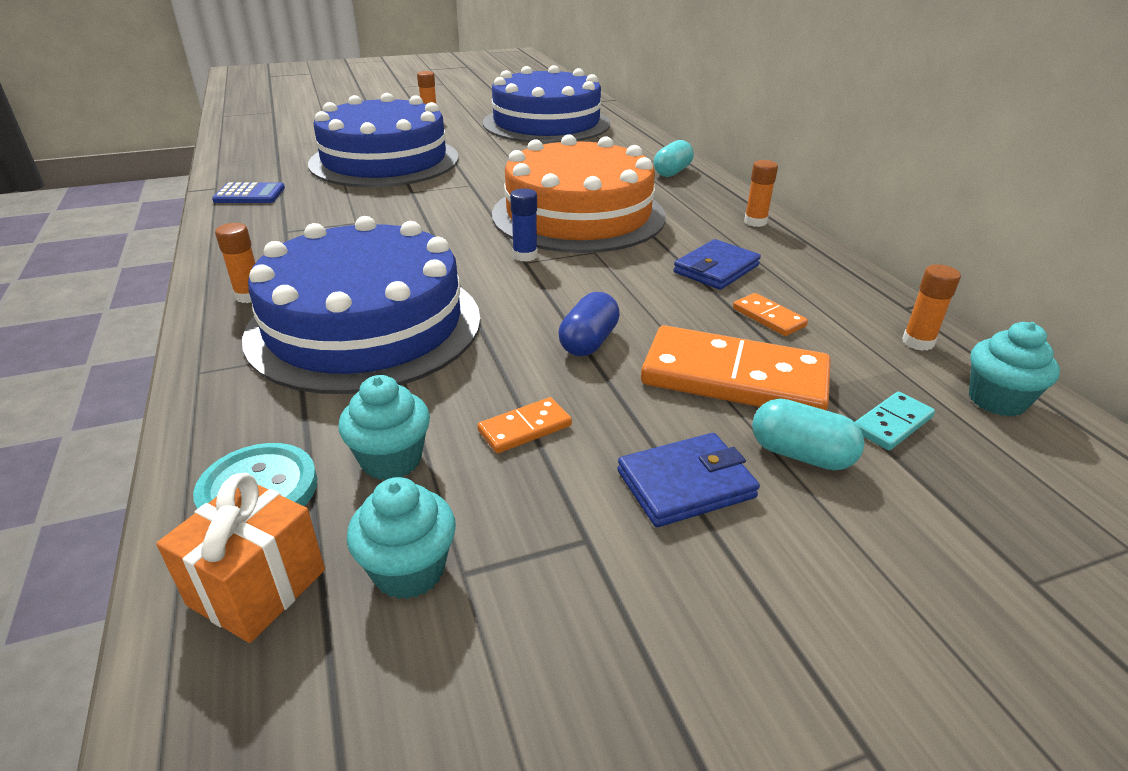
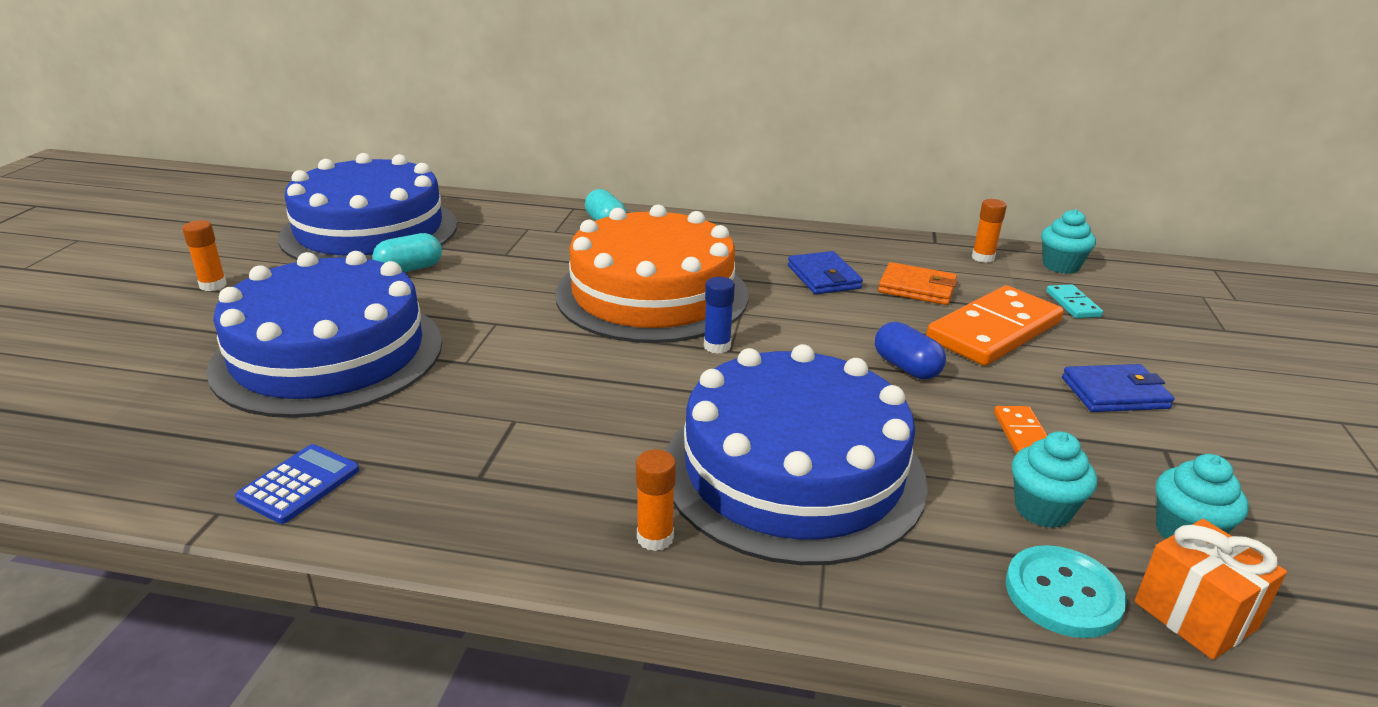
camera: 60 degrees left, 5 degrees down
blue wallet [617,433,760,527] -> blue wallet turned 75 degrees clockwise [1062,364,1174,412]
orange domino [733,293,808,336] -> orange wallet [878,262,957,305]
orange glue stick [744,160,778,227] -> none
turquoise capsule [752,399,864,471] -> turquoise capsule moved to [373,233,442,272]

